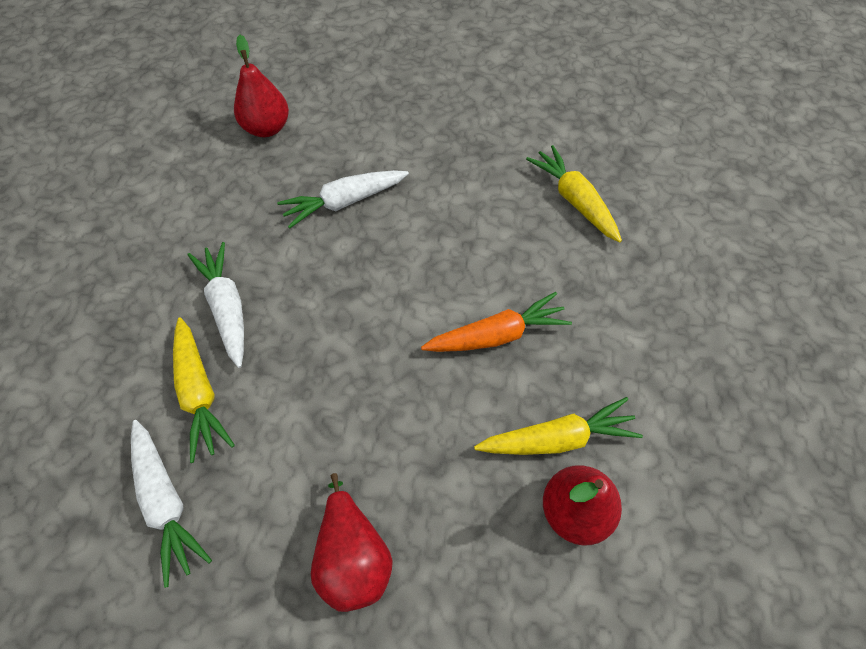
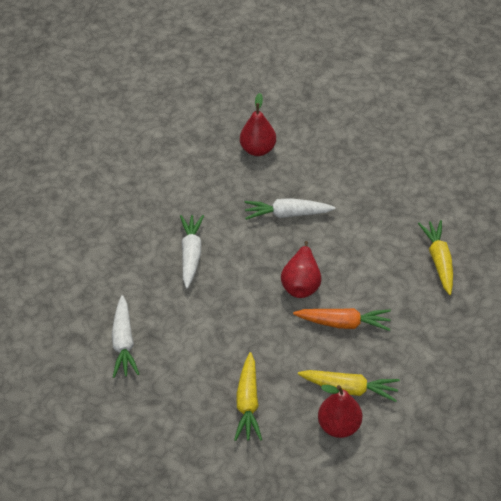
camera: 25 degrees right, 10 degrees down
yellow carrot [173,317,235,463] -> yellow carrot moved to [234,352,262,441]
red pear [311,473,393,612] -> red pear moved to [281,241,322,298]

